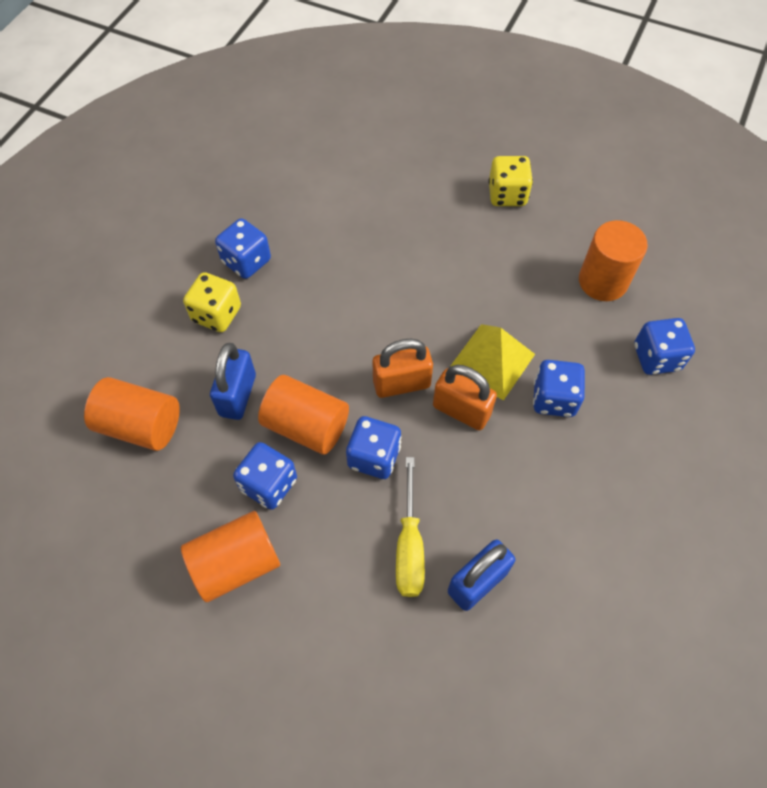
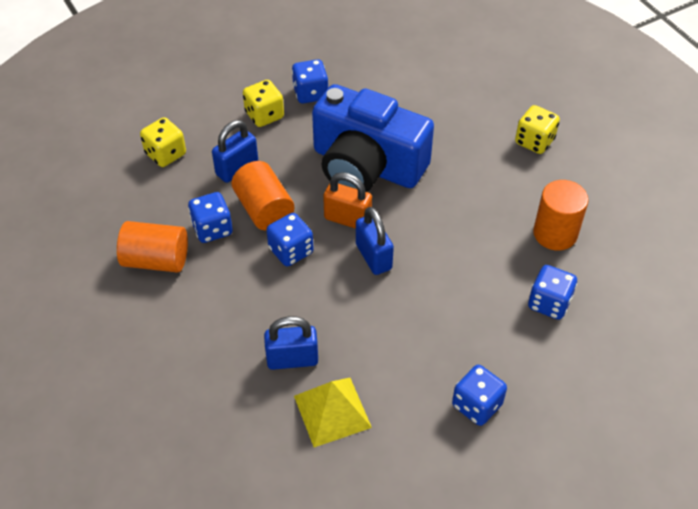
camera: 35 degrees right, 10 degrees down
orange cylinder [84,377,180,451] -> yellow dice [140,117,186,167]
yellow screwdriver [396,457,425,597] -> none
orange padlock [433,365,497,431] -> blue padlock [356,207,394,275]
yellow pyramid [451,324,535,401] -> yellow pyramid moved to [294,378,372,447]
blue dice [533,360,585,417] -> blue dice moved to [452,365,507,426]
none -> blue camera [312,84,434,192]

